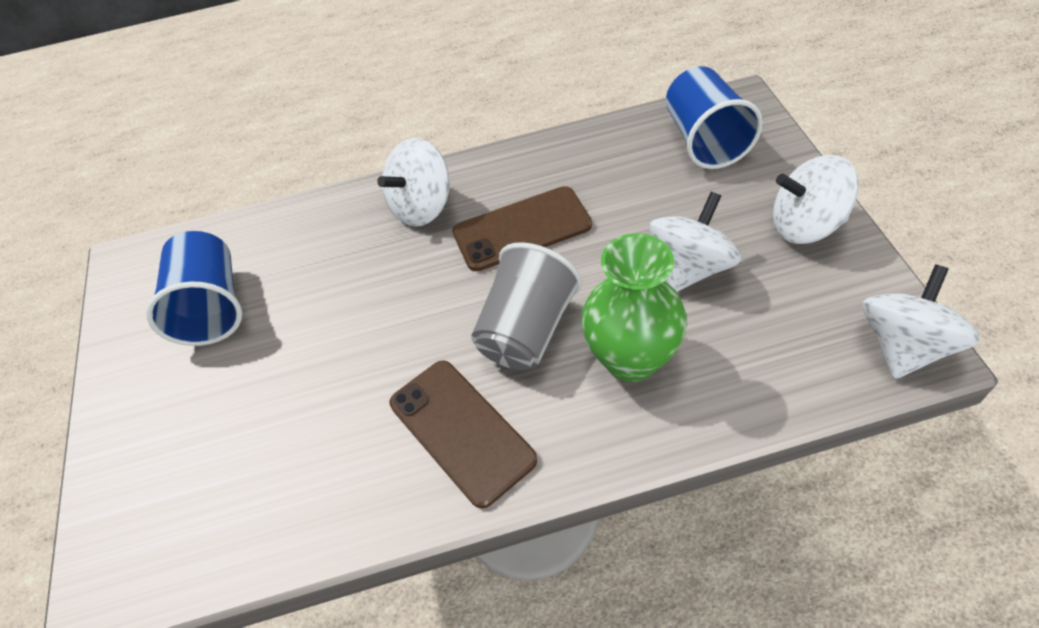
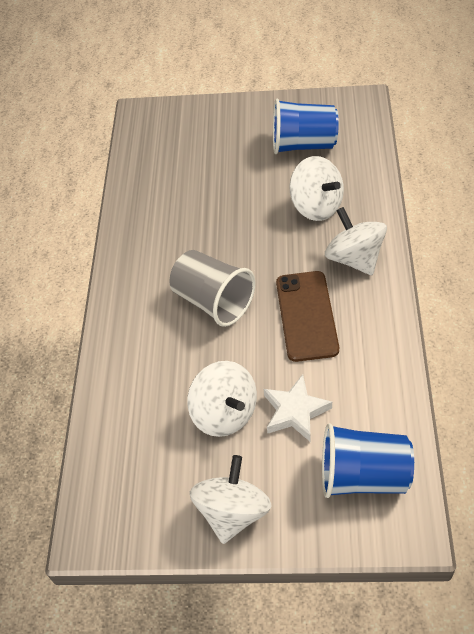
camera: 105 degrees right, 0 degrees up
brown phone [390,360,538,508] -> none
green vase [581,233,687,382] -> none
white spinning top [862,264,980,379] -> white spinning top moved to [289,156,344,221]
none -> white star [264,374,332,442]

